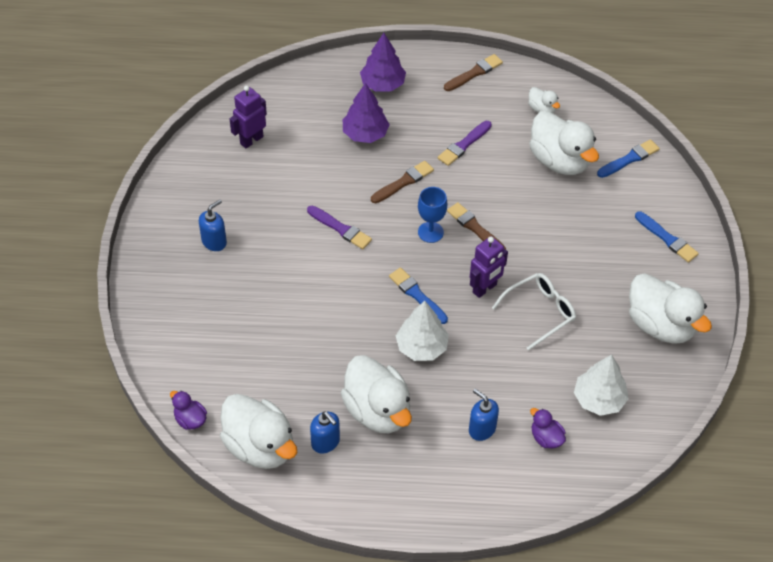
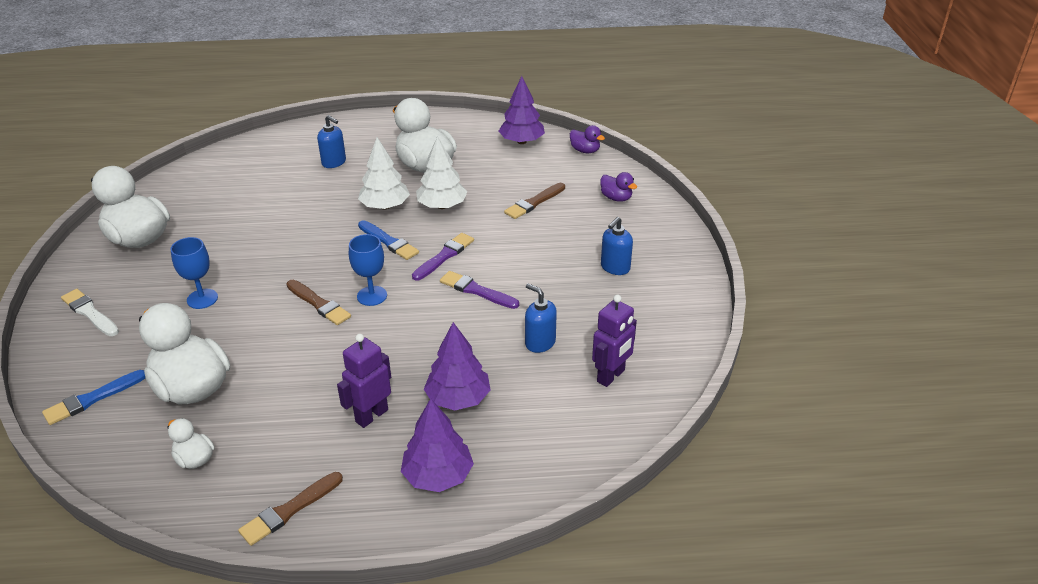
camera: 175 degrees right, 15 degrees down
white duck [220,394,297,469] -> purple tree [499,76,545,144]
blue soap dispenser [310,411,340,453] -> blue soap dispenser moved to [525,284,557,353]
brown brush [371,161,434,203] -> brown brush moved to [504,183,565,219]
purple brush [438,121,492,166] -> purple brush moved to [412,233,474,281]
purple robot [470,236,508,298] -> purple robot moved to [337,334,391,428]
white glasses [492,273,576,351] -> none
purple duck [530,408,566,448] -> purple duck moved to [600,172,637,202]
white tree [574,354,629,416] -> white tree moved to [416,136,468,209]
blue brush [635,211,699,263] -> white brush [61,289,119,336]
none -> blue goblet [171,237,218,309]

